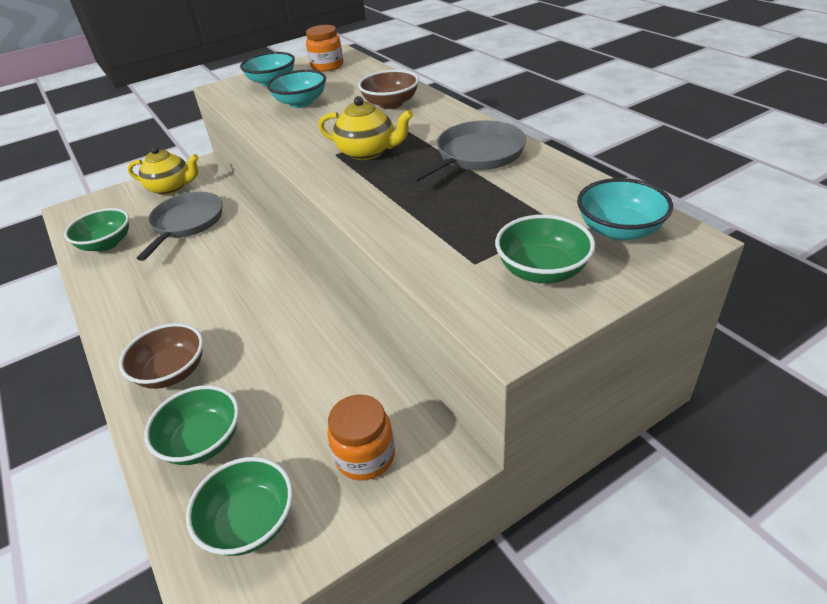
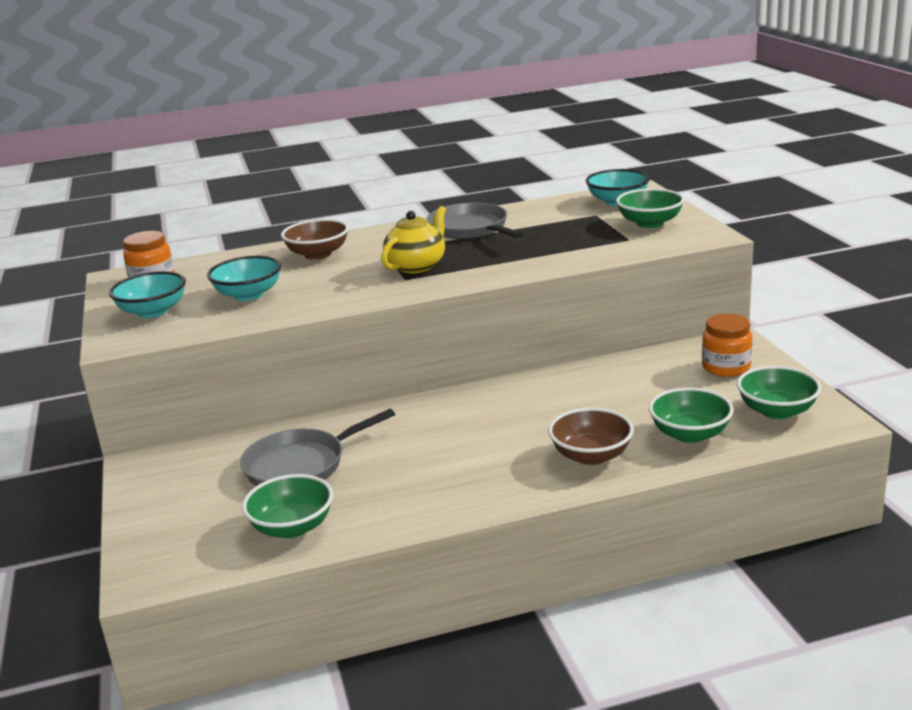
camera: 75 degrees left, 15 degrees down
yellow teapot [127,147,199,195] -> none
grey pan [137,192,222,261] -> grey pan turned 60 degrees counterclockwise [240,409,395,486]

